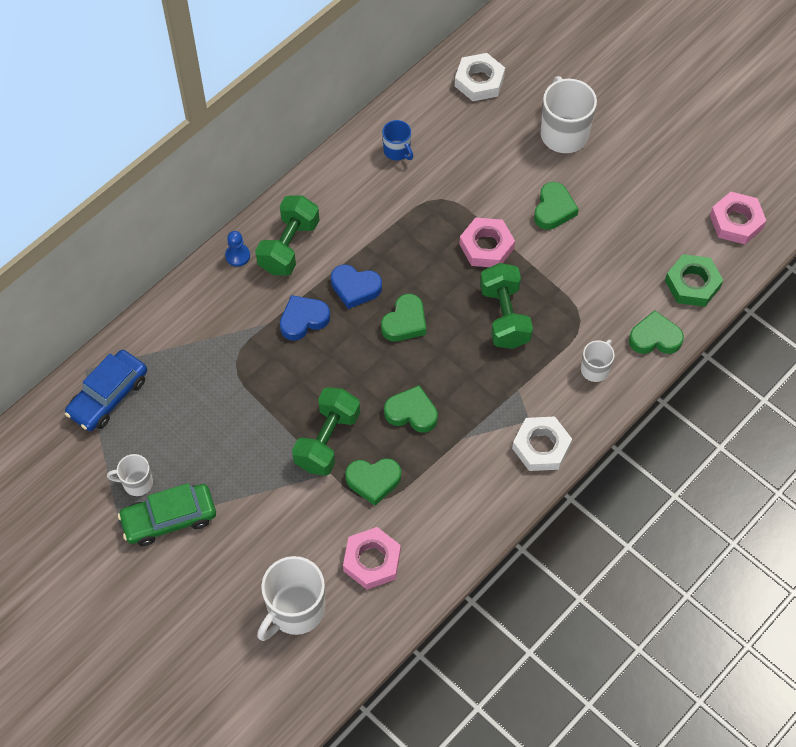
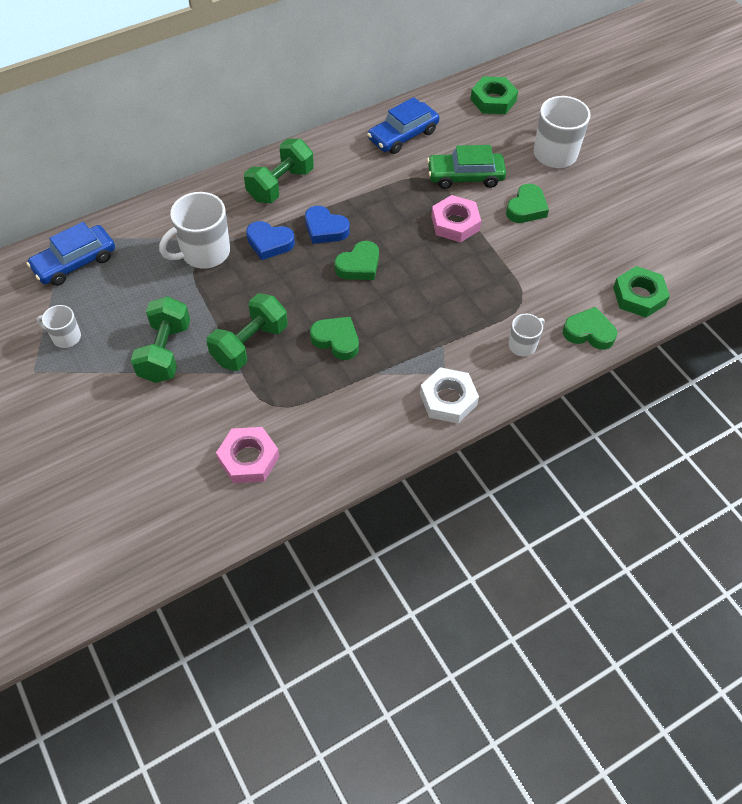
camera: 15 degrees right, 5 degrees down
green car [118,483,216,546] -> green car moved to [427,145,506,189]
blue pawn [225,231,250,267] -> none
white mug [257,556,325,641] -> white mug moved to [159,192,230,269]
blue heart [280,295,330,341] -> blue heart turned 150 degrees counterclockwise [246,221,295,260]
green heart [345,458,401,506] -> none
blue mug [382,120,413,161] -> blue car [367,97,439,154]
white nut [455,53,505,101] -> green nut [470,76,518,114]
green dumbbell [480,263,533,349] -> green dumbbell moved to [131,296,190,383]
pink nut [710,192,766,244] -> none

